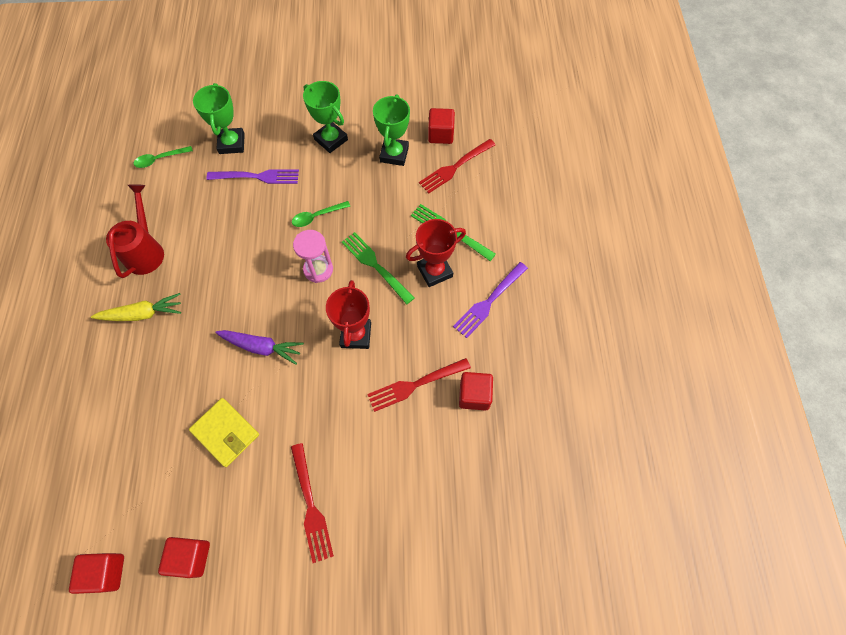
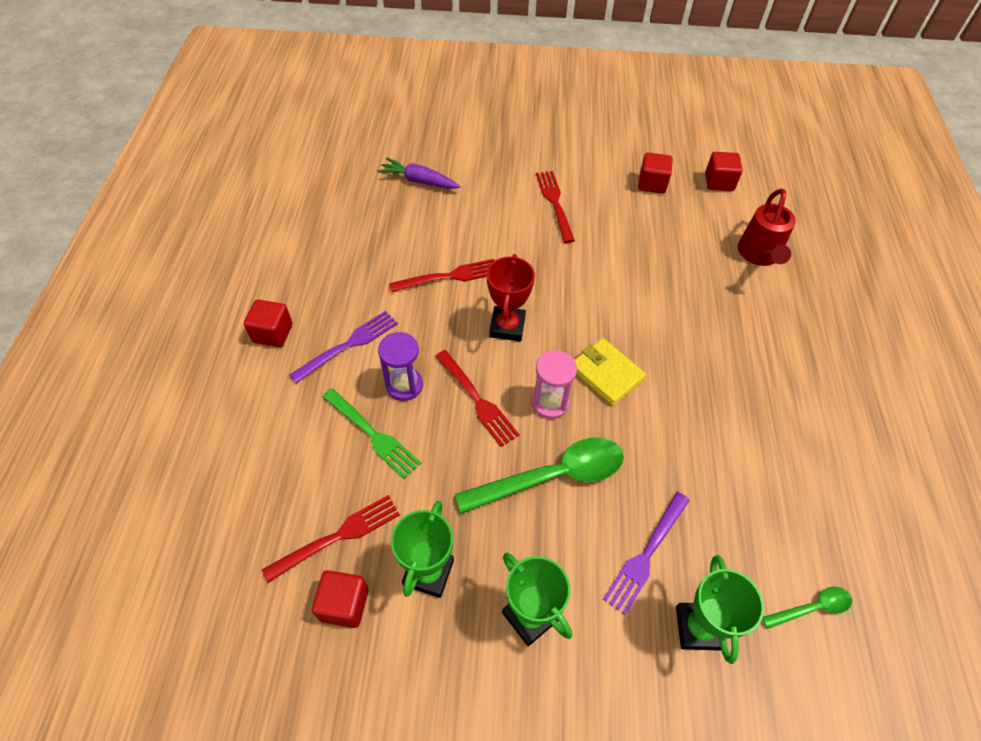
camera: 175 degrees left, 10 degrees down
yellow carrot [91,293,181,321] -> none
red watering can [106,184,164,278] -> red watering can moved to [738,188,796,266]
yellow wallet [189,398,259,467] -> yellow wallet moved to [574,338,646,406]
purple fork [206,169,299,184] -> purple fork turned 60 degrees counterclockwise [603,492,690,615]
purple carrot [215,330,304,365] -> purple carrot moved to [377,158,460,189]
green spoon [292,201,350,227] -> green spoon [455,438,624,514], size x2.02
green fork [342,232,414,305] -> red fork [435,350,520,447]
red trophy [406,219,466,287] -> purple hourglass [378,332,423,401]
red cube [459,372,493,411] -> red cube moved to [244,299,293,347]

